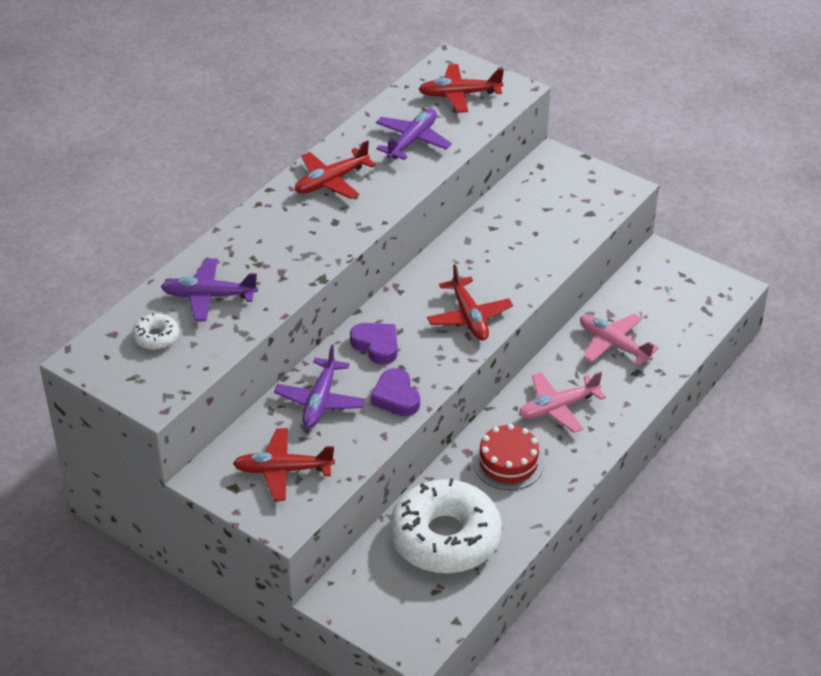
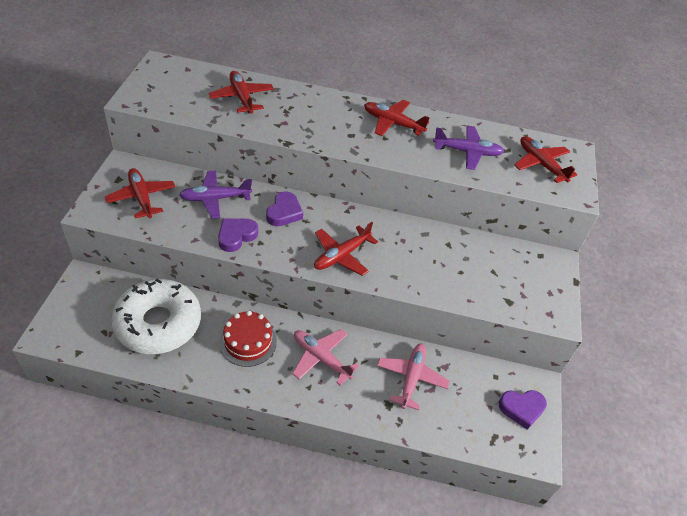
camera: 60 degrees right, 5 degrees up
white donut [132,313,179,350] -> none
purple plane [161,258,258,321] -> red plane [208,71,274,114]
none -> purple heart [499,390,547,430]

